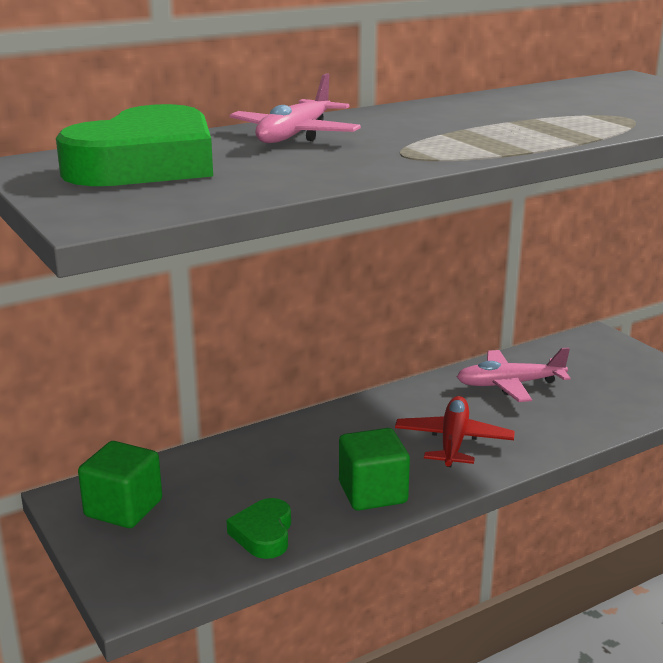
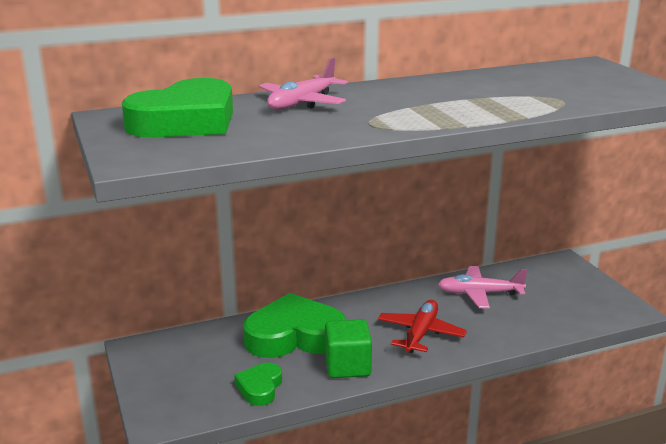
camera: 10 degrees right, 0 degrees up
green cube [78,441,162,528] -> none
none -> green heart [243,293,346,358]

